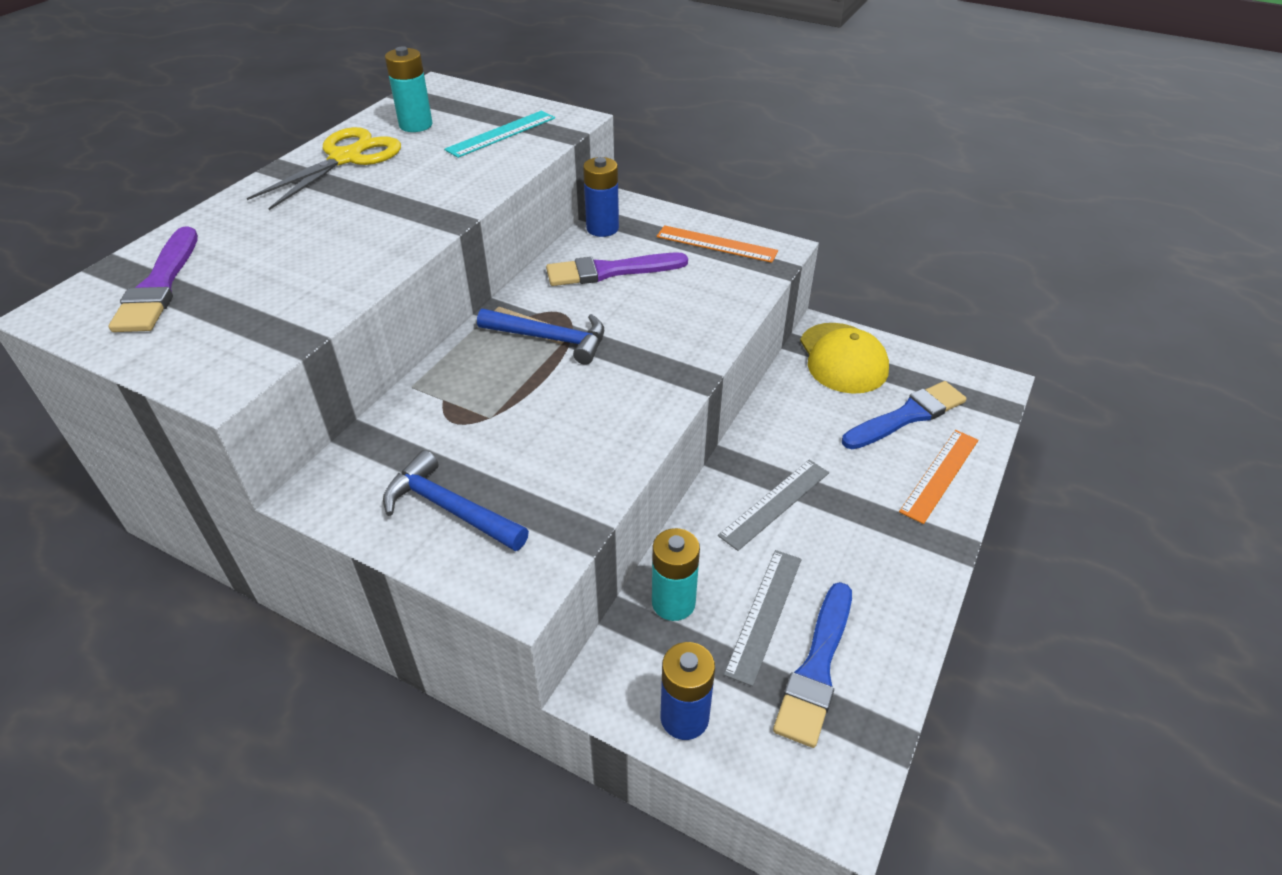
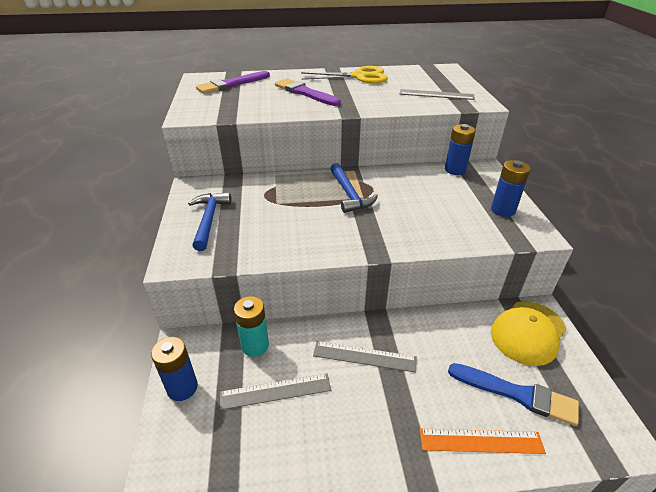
camera: 55 degrees right, 5 degrees down
turquoise battery [385,46,433,132] -> none
turquoise ruler [444,110,555,158] -> grey ruler [400,89,475,100]
purple brush [546,253,688,286] -> purple brush moved to [275,78,341,106]
orange ruler [656,225,778,263] -> blue battery [491,160,531,217]
blue brush [773,582,852,748] -> none

